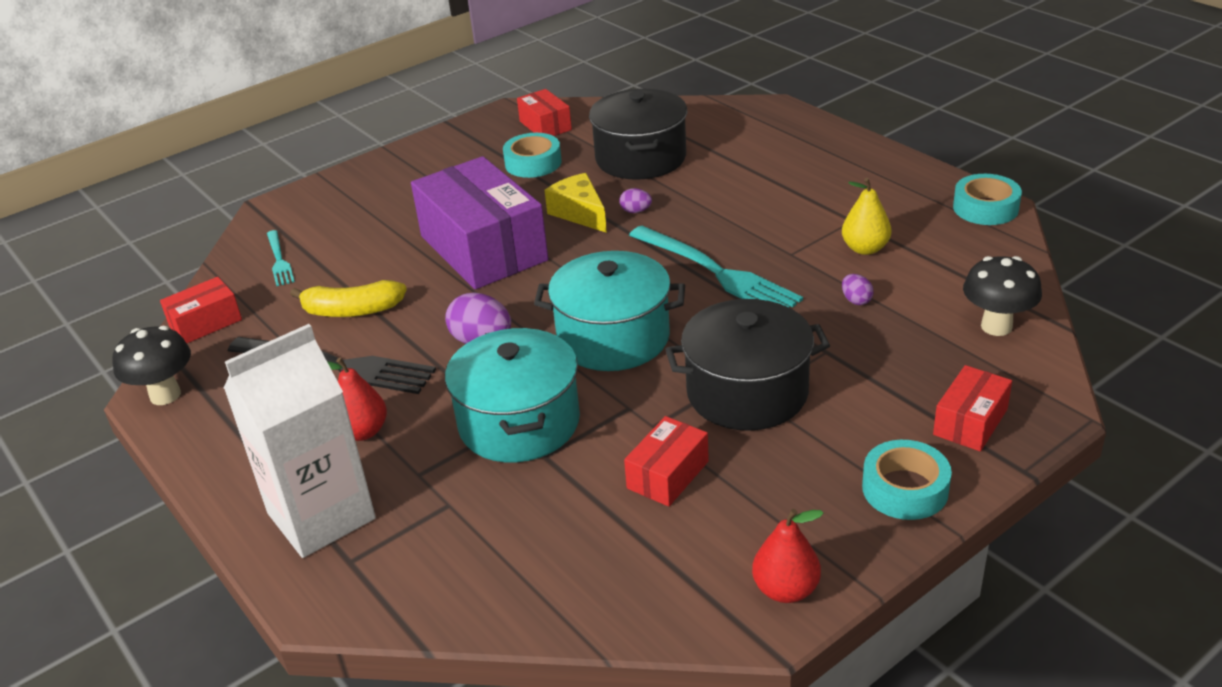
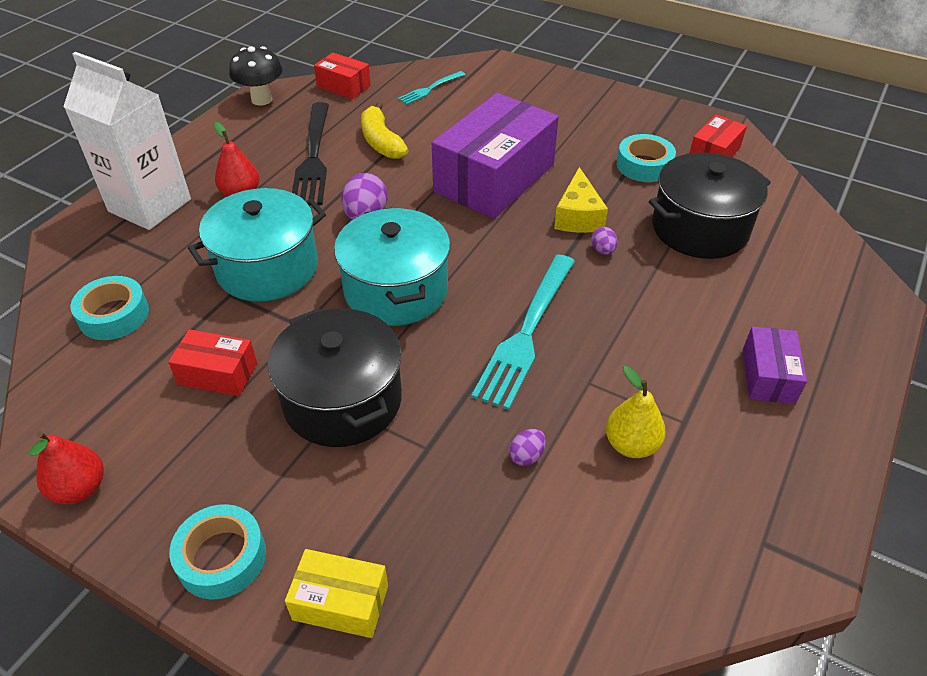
camera: 65 degrees right, 10 degrees up
yellow cheese [545,173,607,233] -> yellow cheese turned 150 degrees clockwise [554,167,608,233]
red box [933,365,1012,451] -> yellow box [285,549,388,638]
turquoise tape [953,174,1022,225] -> turquoise tape moved to [70,276,149,340]
black mushroom [963,256,1042,336] -> none
none -> purple box [743,326,807,404]

